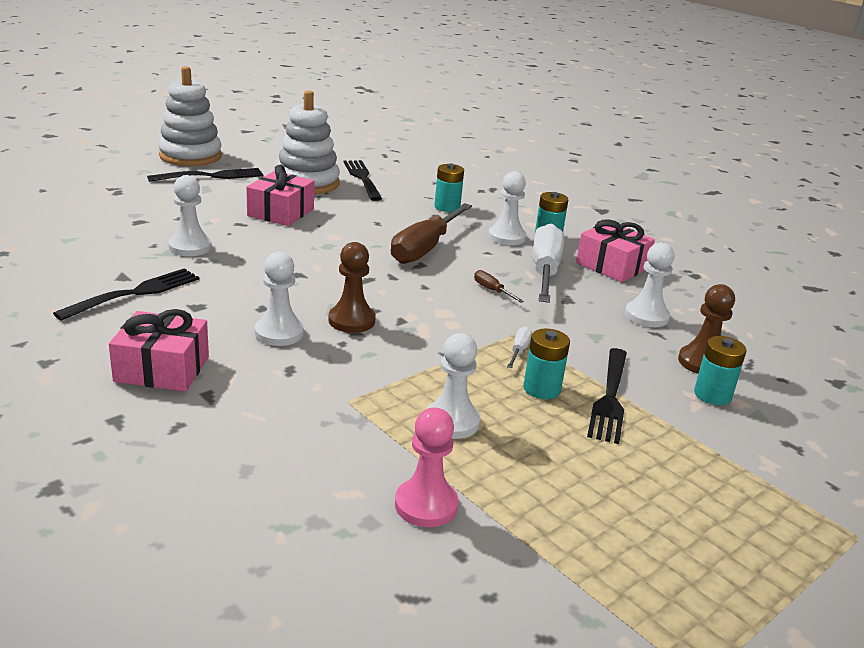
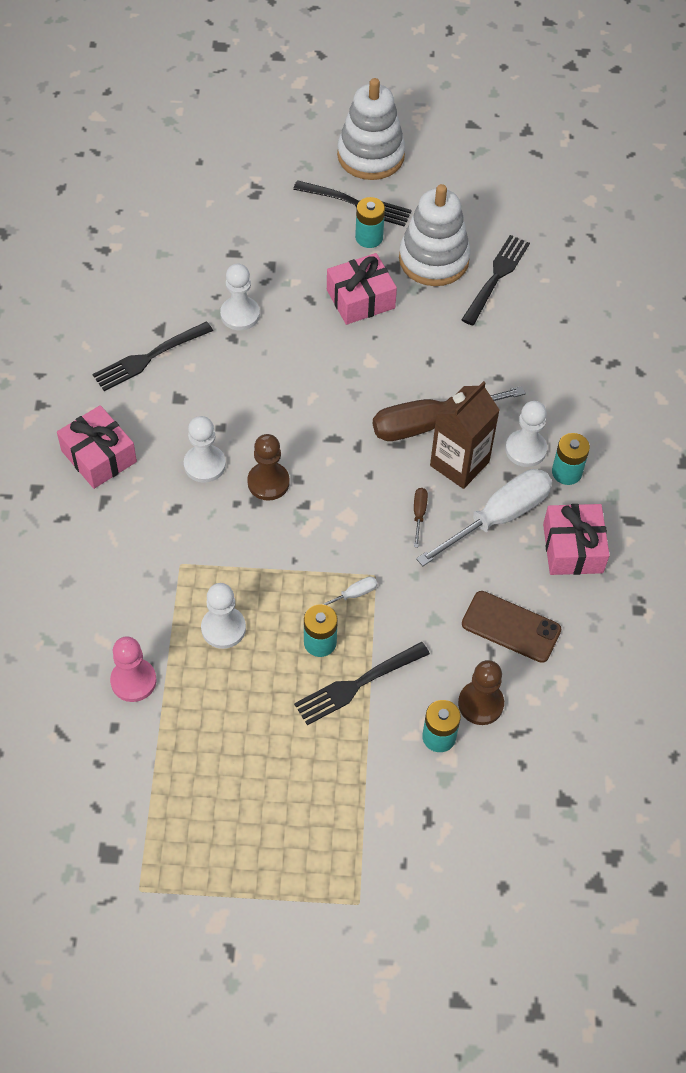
camera: 45 degrees right, 30 degrees up
black fork [53,268,199,321] -> black fork turned 150 degrees clockwise [92,321,213,391]
turquoise battery [434,164,464,212] -> turquoise battery moved to [355,197,385,248]
white pawn [625,242,675,327] -> brown phone [462,591,561,663]
none -> brown carton [430,381,499,489]

